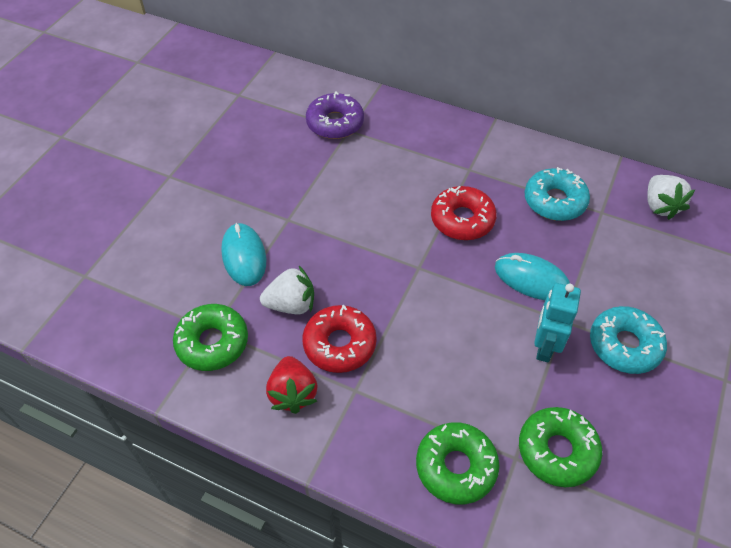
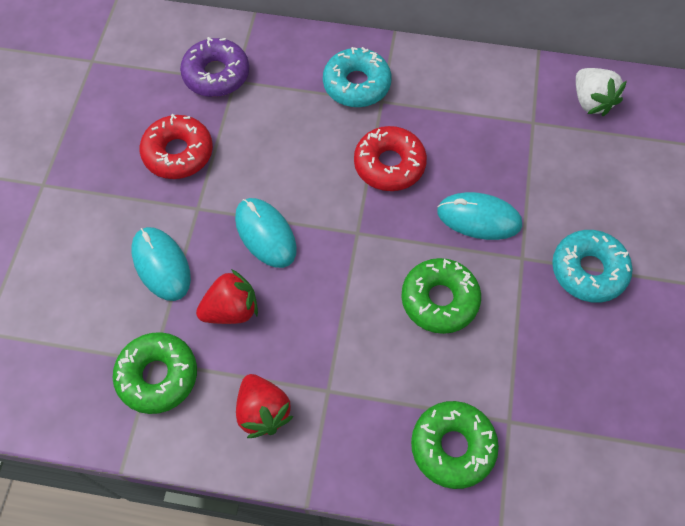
camera: 15 degrees left, 10 degrees up
white strawberry [260,266,314,314] -> red strawberry [196,269,258,324]
red donut [302,305,377,373] -> red donut moved to [140,114,213,179]
green donut [519,407,602,487] -> green donut moved to [401,258,481,334]
turquoise donut [525,167,590,221] -> turquoise donut moved to [323,47,392,107]
turquoise robot [534,283,581,363] -> none
none -> turquoise mouse [235,198,297,268]

